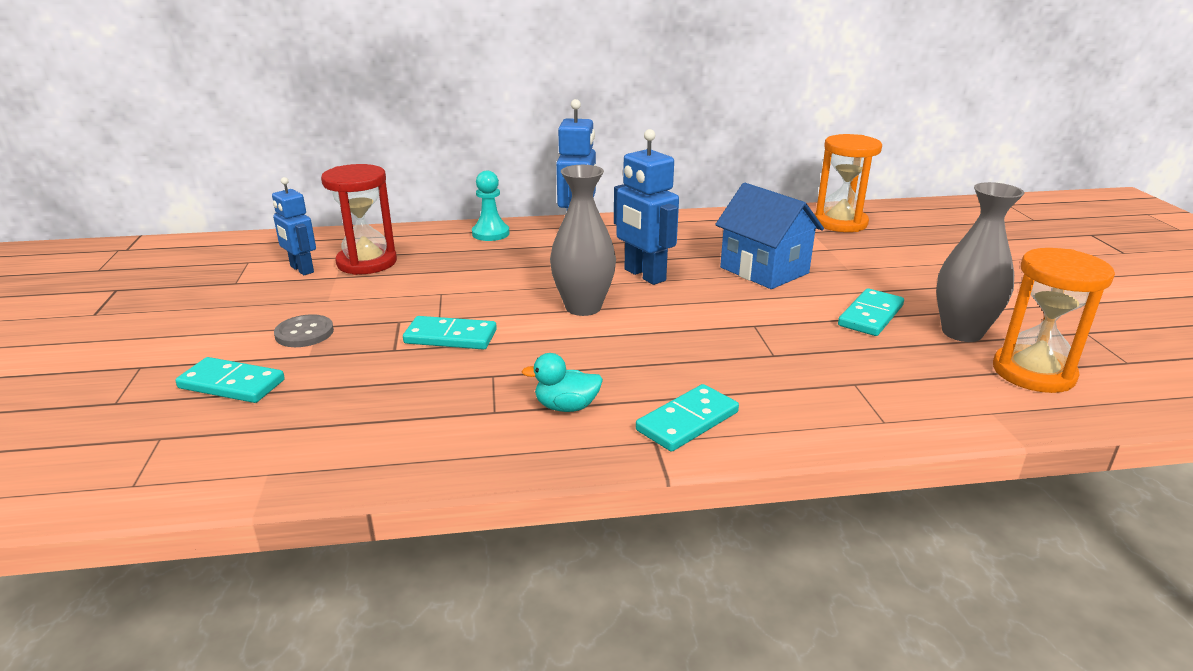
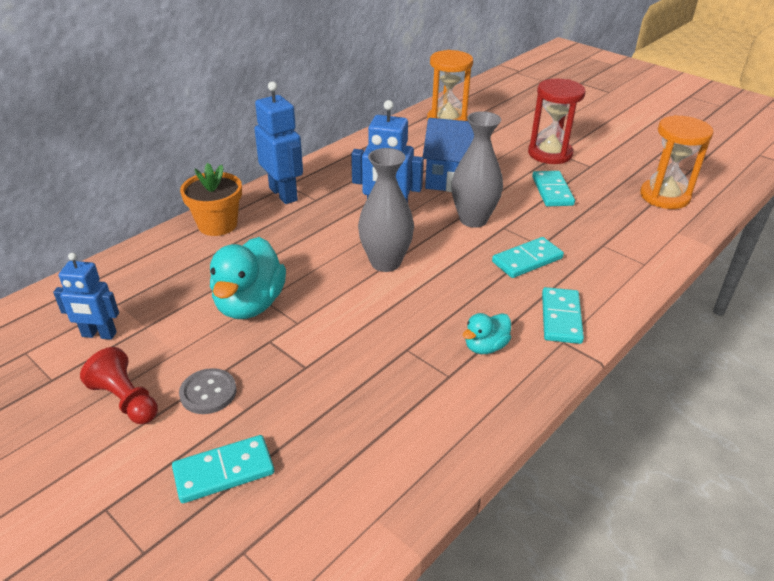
camera: 40 degrees left, 10 degrees up
red hourglass [321,164,397,275] -> red hourglass moved to [528,79,586,164]
turquoise domino [403,316,497,350] -> turquoise domino moved to [492,237,564,278]
turquoise pawn [472,171,509,241] -> orange flower pot [180,163,242,236]
grey vase [936,182,1025,342] -> grey vase moved to [451,111,503,228]
none -> red pawn [80,347,158,424]
none -> turquoise duck [210,237,286,319]

